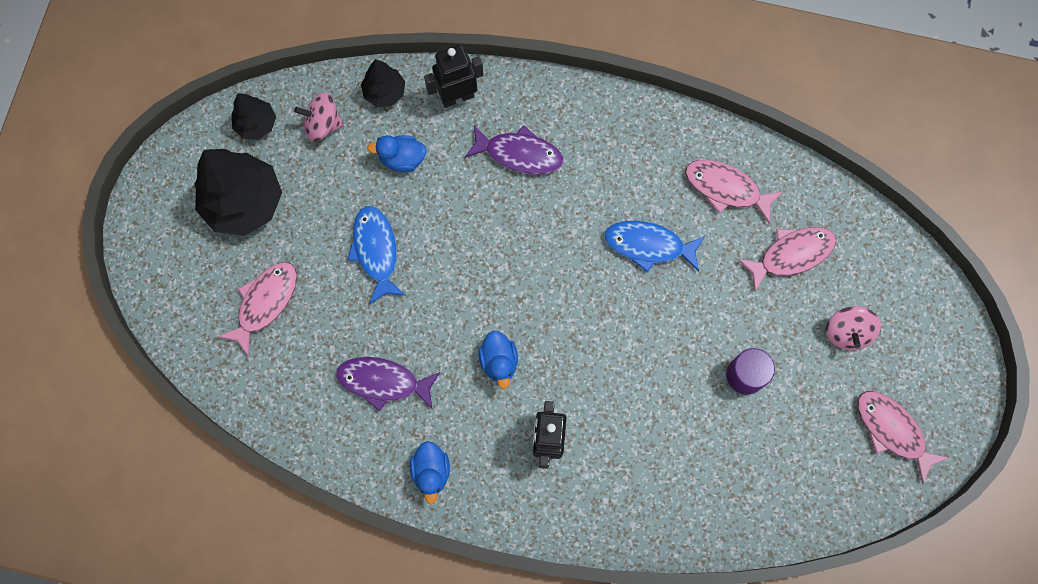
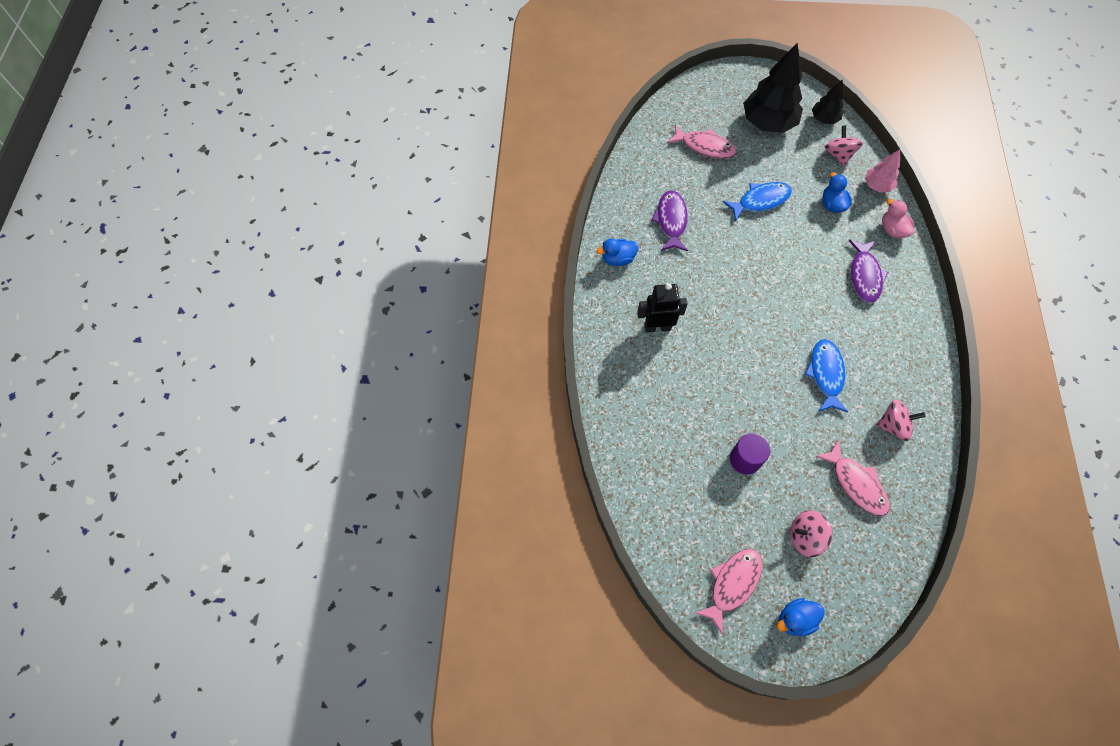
camera: 80 degrees right, 10 degrees down
black tree [361,59,405,107] -> pink tree [865,149,900,193]
black robot [424,45,483,108] -> pink duck [882,199,914,238]
blue duck [478,331,518,389] -> blue duck moved to [777,598,825,637]
pink fish [685,160,783,223] -> pink spinning top [876,399,926,441]

